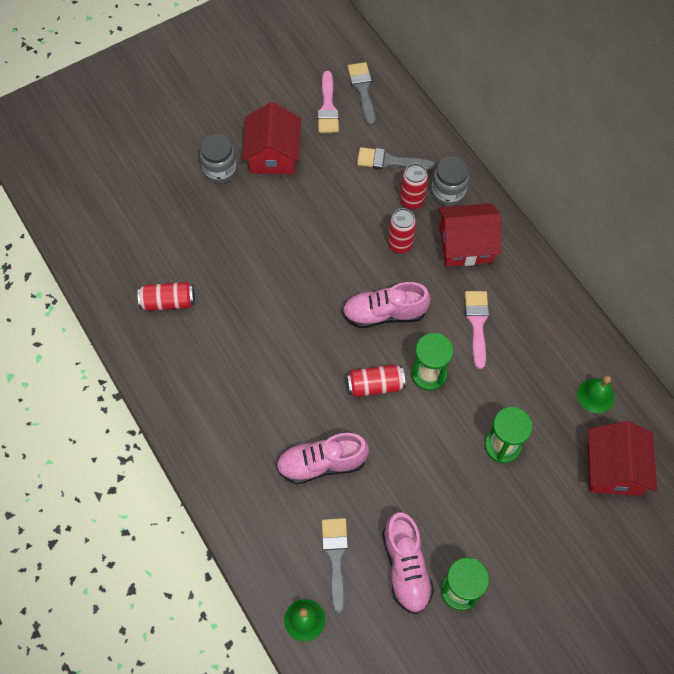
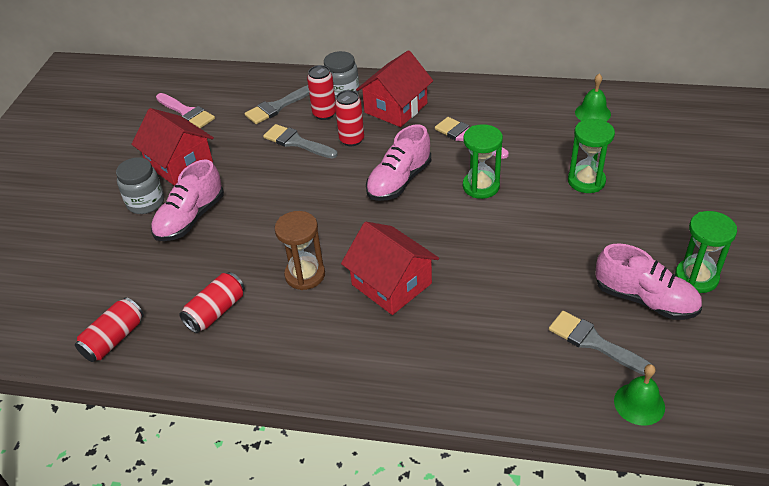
camera: 45 degrees left, 20 degrees down
pink shoe [276,433,369,484] -> pink shoe moved to [151,159,224,241]
red can [347,365,405,397] -> red can moved to [75,297,144,362]
grey brush [348,62,375,126] -> grey brush moved to [263,124,338,159]
red house [588,421,657,496] -> red house moved to [341,222,439,315]
none -> brown hourglass [275,211,325,290]

